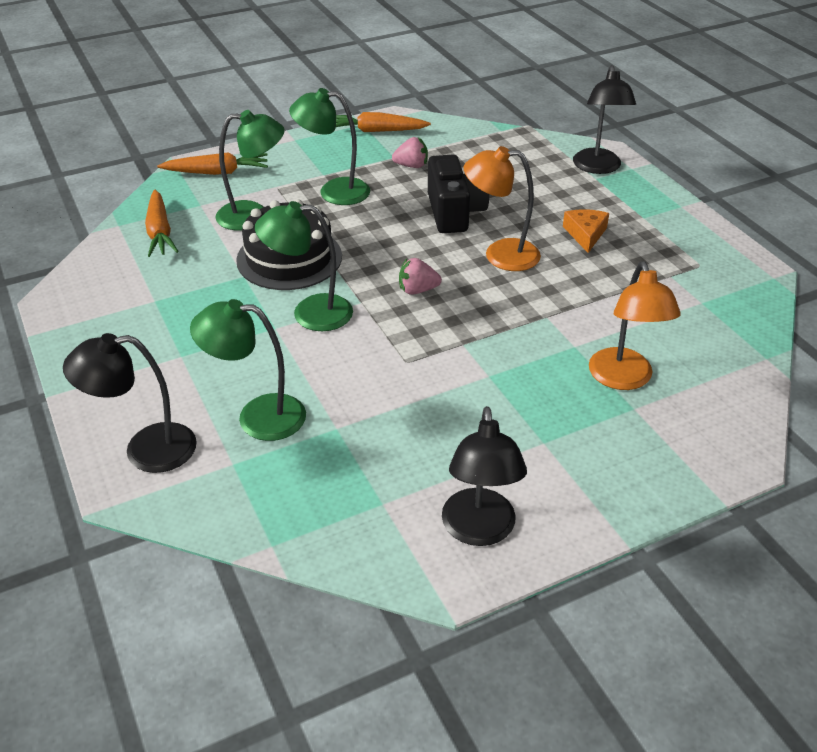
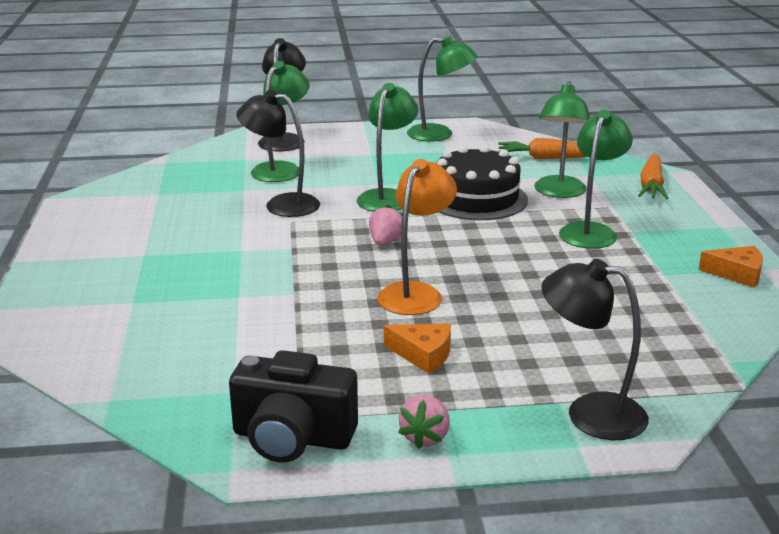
camera: 110 degrees right, 15 degrees down
orange carrot [336,112,431,132] -> orange cheese [698,246,763,288]
pink strawberry [392,137,428,168] -> pink strawberry moved to [398,395,450,449]
black camera [428,155,489,233] -> black camera moved to [229,350,358,463]
black lamp [442,406,527,546] -> black lamp moved to [236,90,320,217]
orange lamp [589,261,681,390] -> none
none -> green lamp [407,36,477,142]

